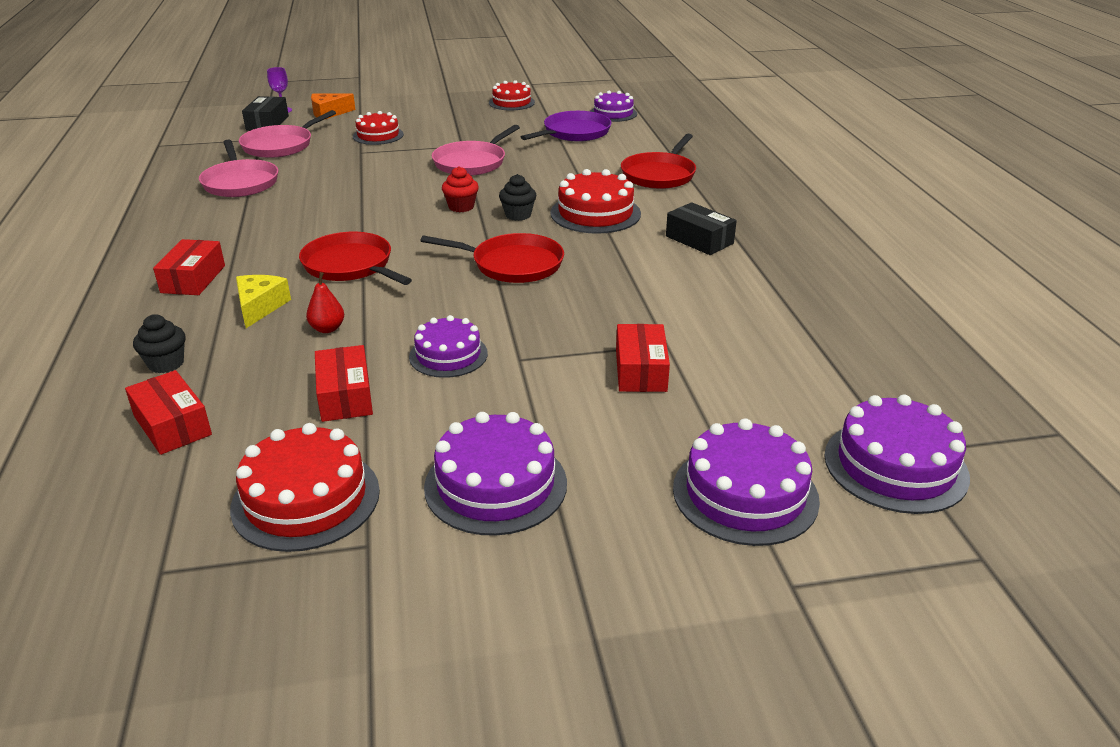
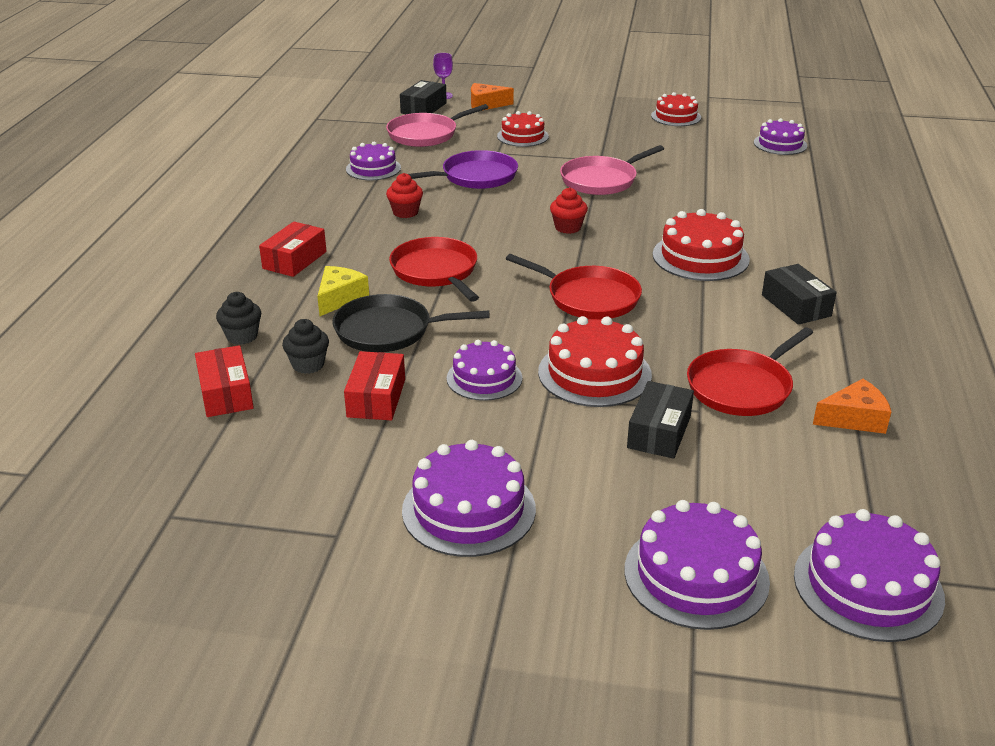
camera: 20 degrees right, 0 degrees up
pink pan [199,139,278,197] -> purple cake [346,141,401,180]
red cake [230,423,380,552] -> red cake moved to [538,316,652,407]
red pear [306,272,344,333] -> black pan [333,294,490,352]
black cupcake [499,174,536,221] -> black cupcake moved to [282,319,329,374]
purple pan [521,111,611,141] -> purple pan moved to [409,150,518,189]
red box [616,324,670,392] -> black box [627,381,694,459]
red pan [621,134,696,189] -> red pan moved to [687,327,813,416]
none -> red cupcake [386,173,423,218]
none -> orange cheese [813,379,891,434]

